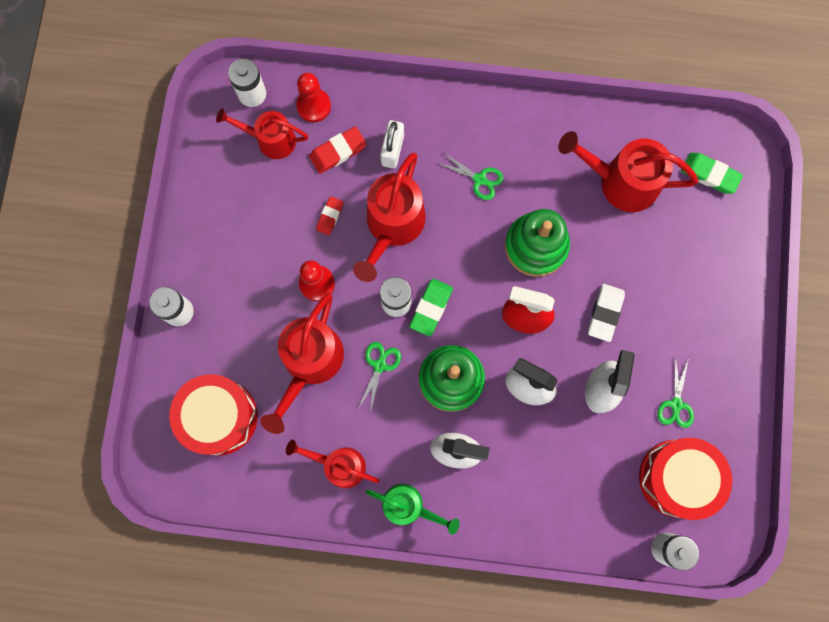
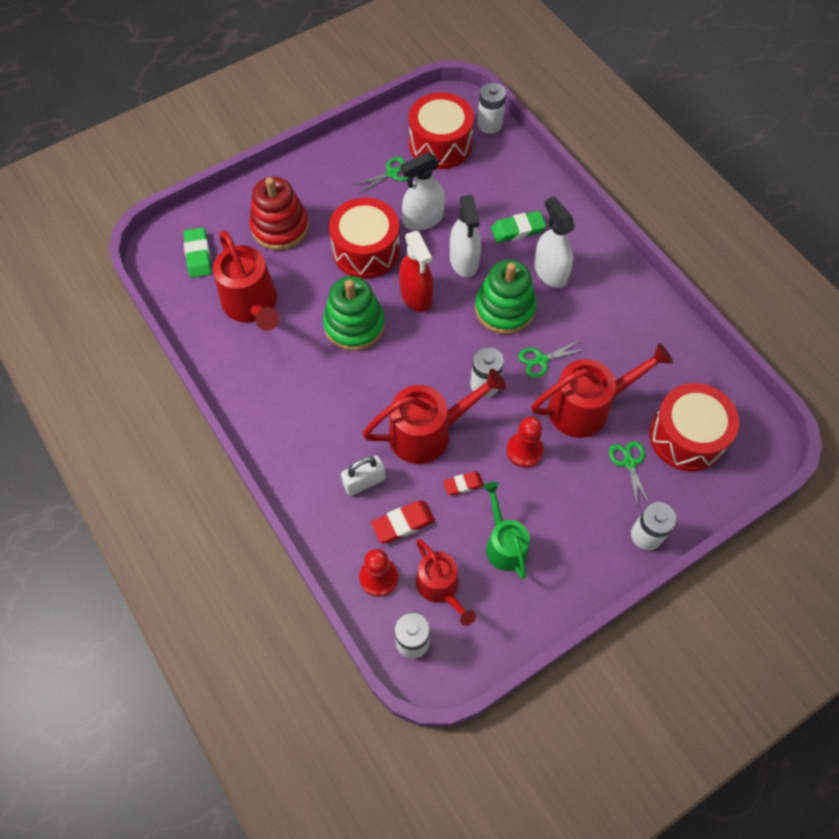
camera: 130 degrees left, 15 degrees down
red watering can [286,440,380,488] -> none
red eraser [309,126,366,174] -> red eraser turned 45 degrees counterclockwise [371,501,435,543]
green watering can [366,484,460,535] -> green watering can moved to [483,482,530,579]
green eraser [409,279,453,337] -> green eraser moved to [491,211,546,243]
green scissors [437,153,504,200] -> green scissors moved to [609,441,649,508]
white eraser [588,284,625,342] -> red drum [329,198,400,279]
none -> red stacking toy [249,177,309,250]

